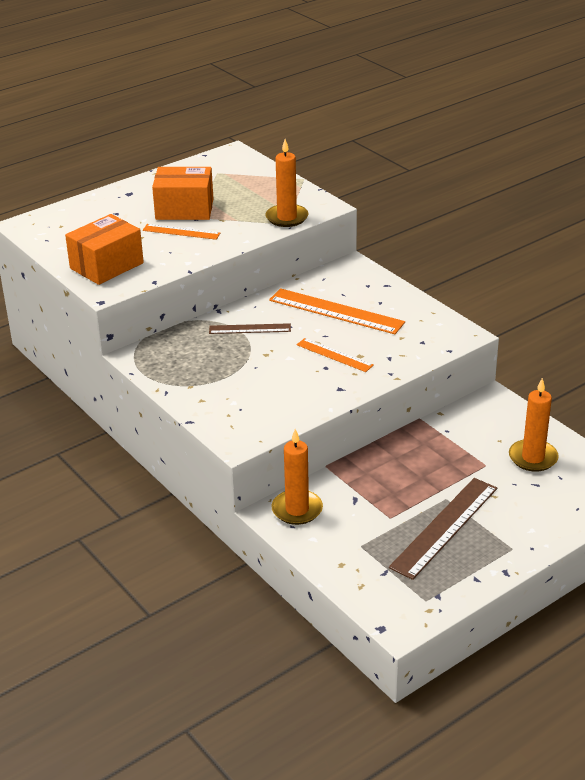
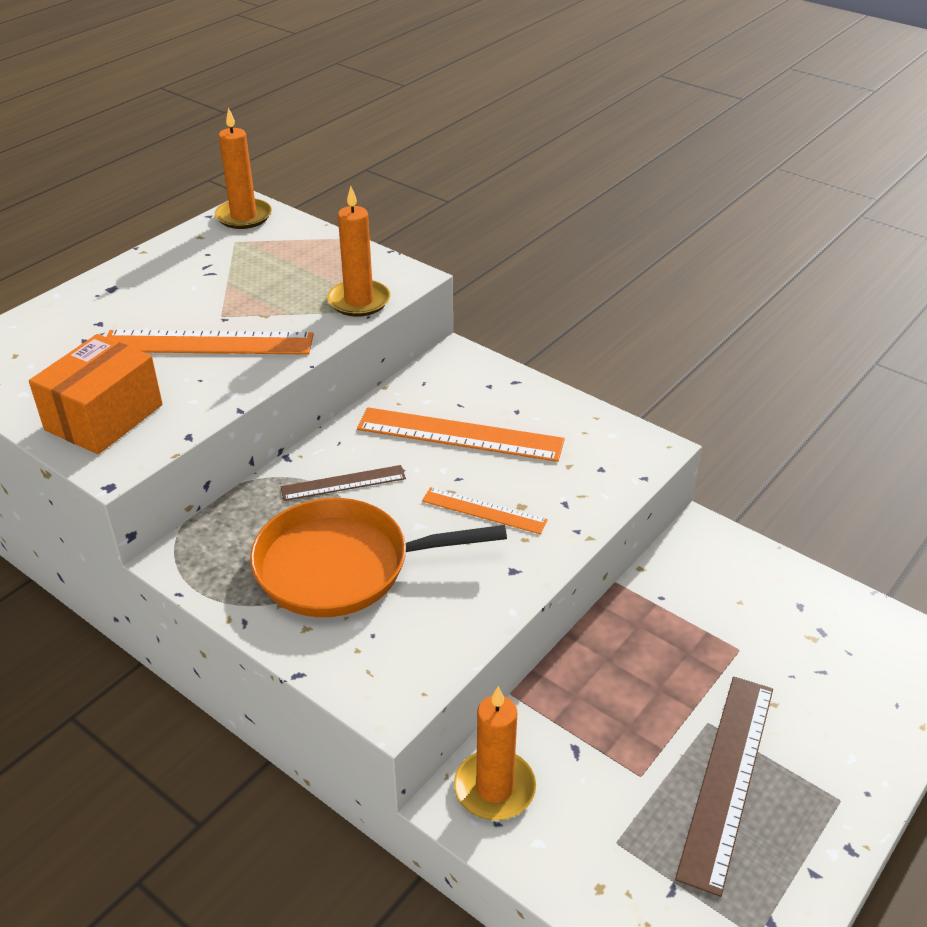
camera: 15 degrees left, 5 degrees up
orange ruler [143,224,220,240] -> orange ruler [107,330,314,355], size x1.75
orange box [152,167,213,220] -> none
orange candle [509,378,559,472] -> orange candle moved to [215,108,272,229]
none -> orange pan [250,498,507,617]

